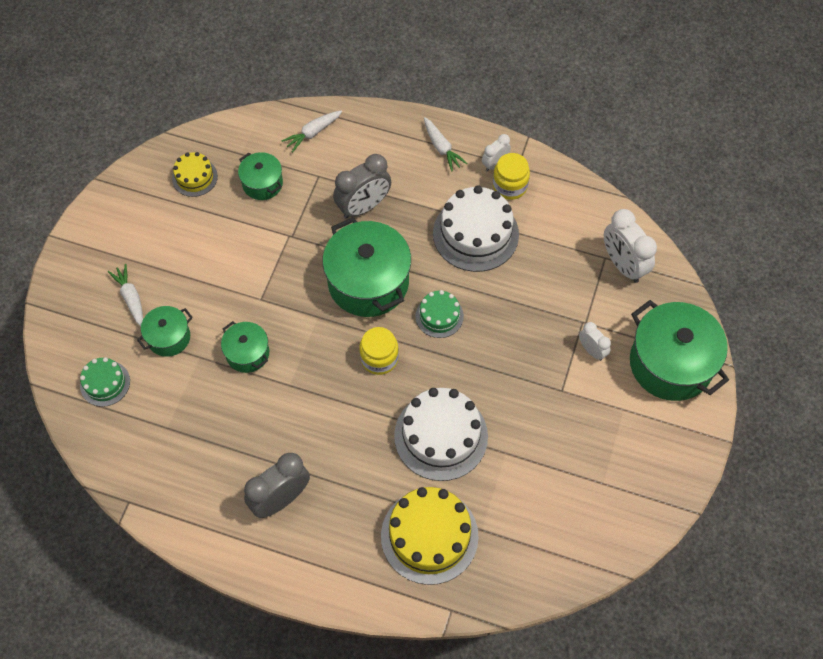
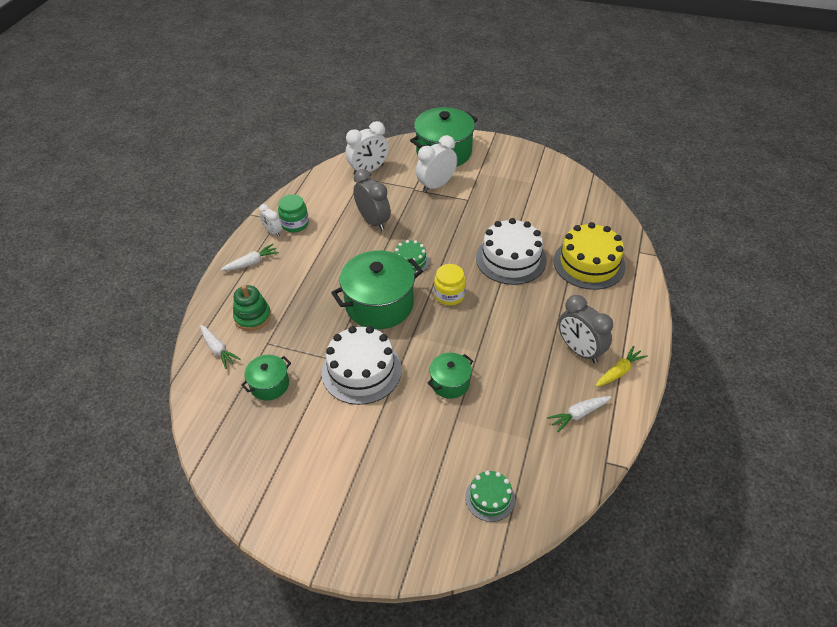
camera: 90 degrees left, 15 degrees down
white carrot [108,264,143,326] -> white carrot moved to [547,396,612,432]
green pot [137,306,193,357] -> none
yellow cake [172,152,218,197] -> none
grey clock [333,154,391,219] -> grey clock moved to [353,169,391,231]
white cake [433,185,519,272] -> white cake moved to [321,326,402,405]
yellow jar [493,153,530,200] -> green jar [278,194,309,233]
white clock [579,322,611,361] -> white clock [416,135,457,193], size x1.80
none -> green stacking toy [233,285,271,331]
none -> yellow carrot [595,346,648,387]

